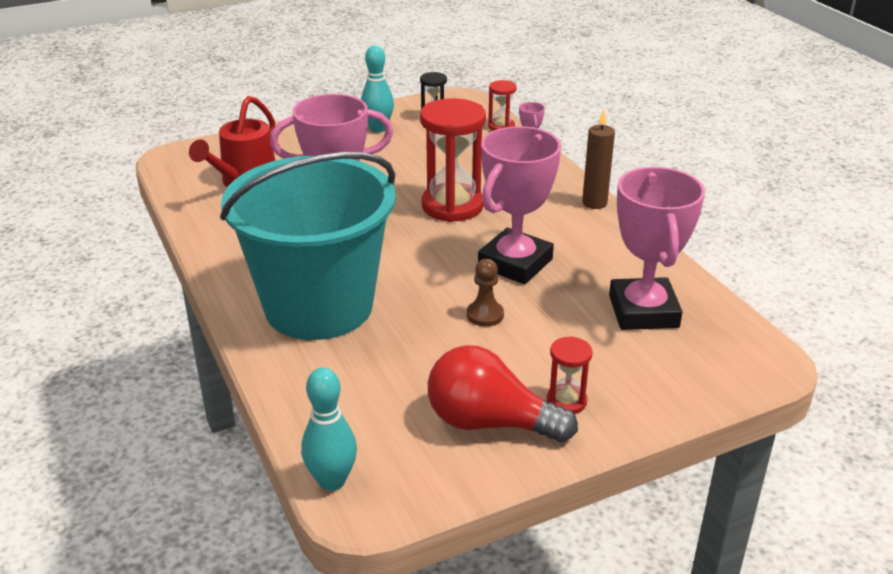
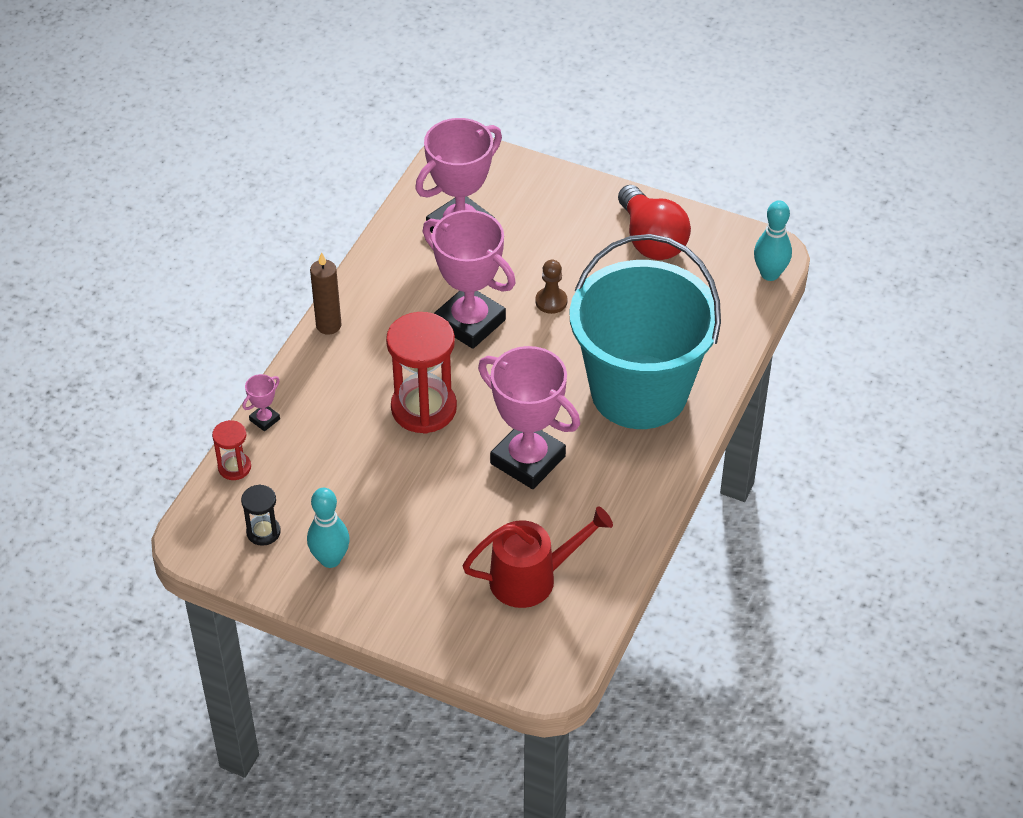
camera: 130 degrees left, 15 degrees up
pink trophy [478,126,561,284] -> pink trophy turned 45 degrees clockwise [423,210,516,349]
red hourglass [547,336,593,414] -> none

